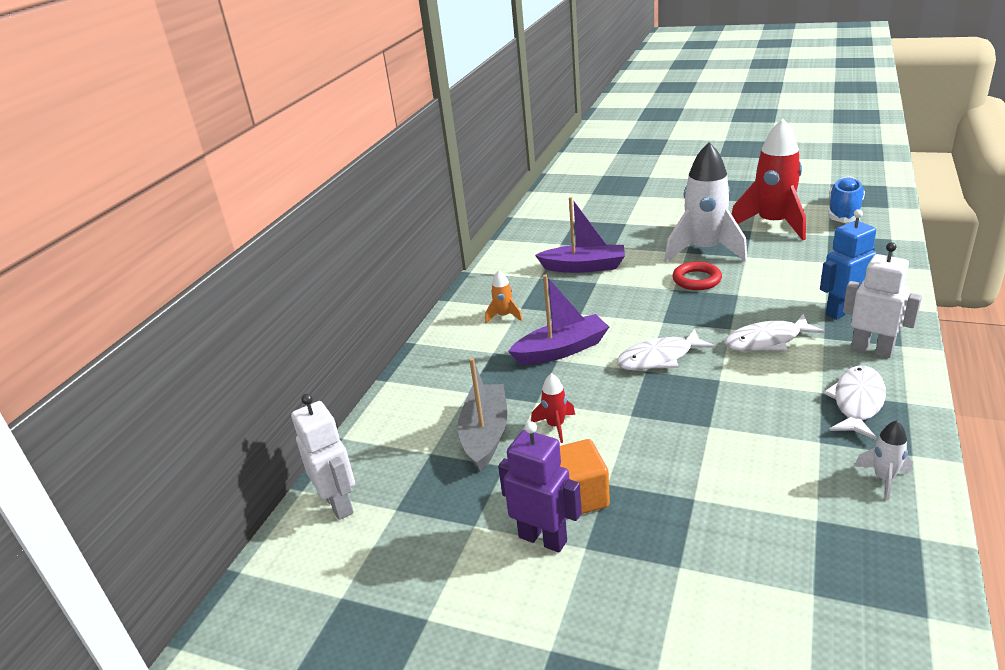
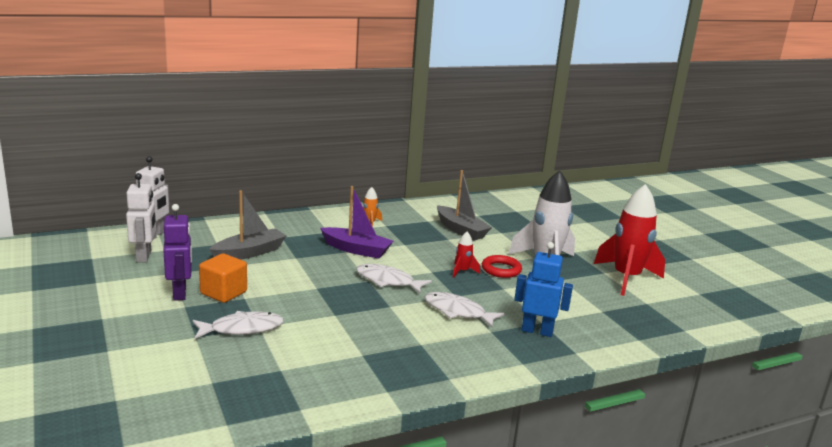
camera: 40 degrees right, 10 degrees down
red rocket [531,373,575,443] -> red rocket moved to [453,232,480,278]
purple boat [535,197,625,273] -> grey boat [437,170,492,241]
white fish [823,366,886,440] -> white fish moved to [193,311,284,339]
blue shoe [828,176,865,223] -> none
white robot [843,242,922,358] -> white robot moved to [126,173,156,262]
white rocket [855,420,913,501] -> none

